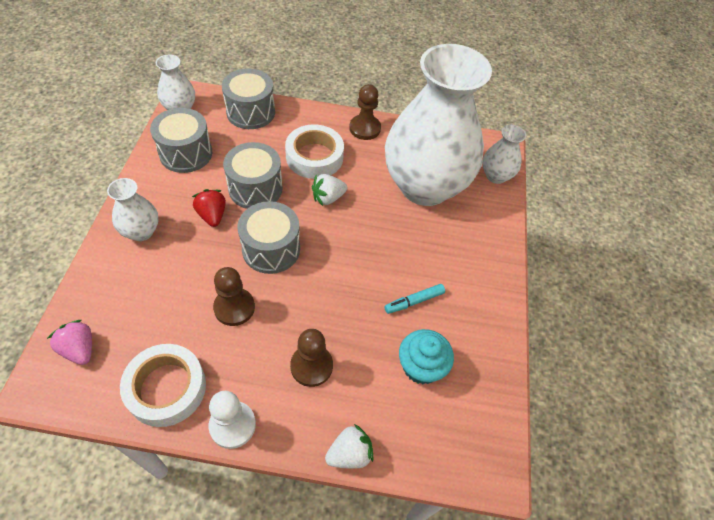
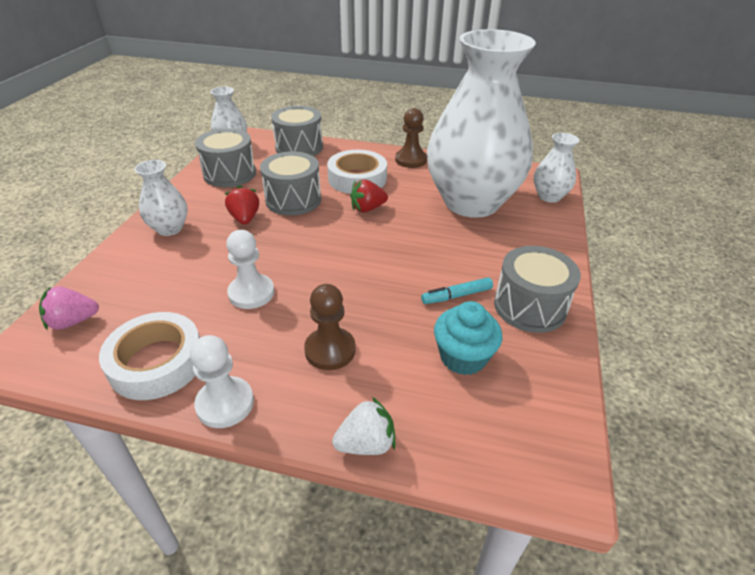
camera: 10 degrees right, 15 degrees down
pink strawberry [47,320,92,365] -> pink strawberry turned 75 degrees counterclockwise [39,286,99,330]
brown pawn [213,267,255,326] -> white pawn [226,230,274,309]
grey drum [237,201,300,274] -> grey drum moved to [494,246,581,333]
white strawberry [312,174,347,206] -> red strawberry [350,179,388,212]

